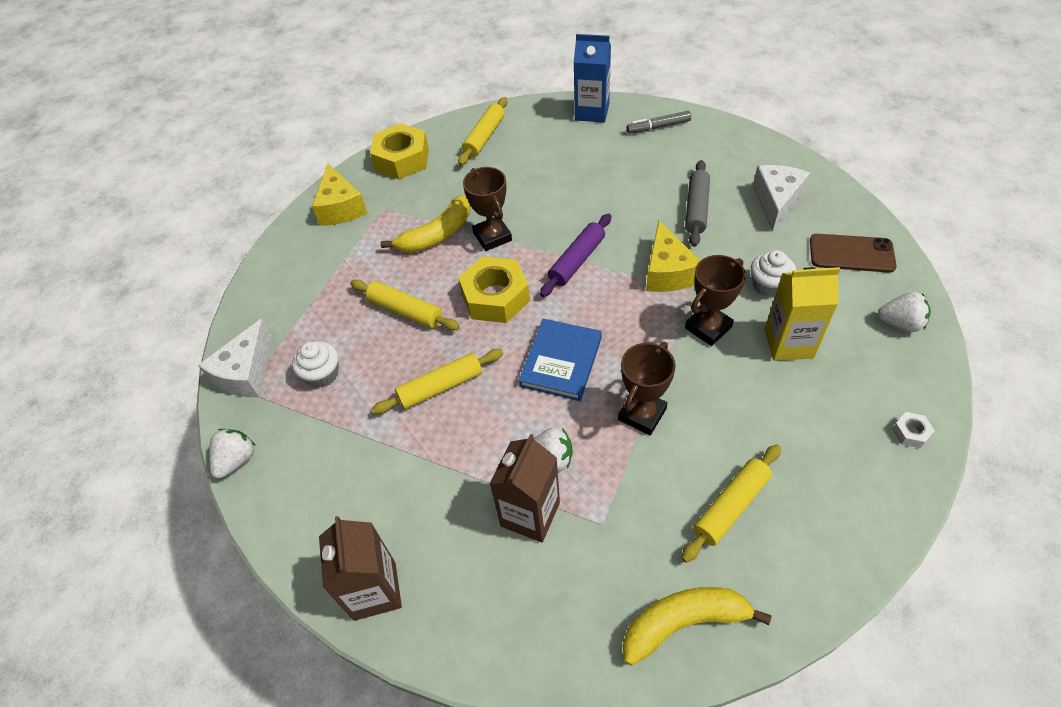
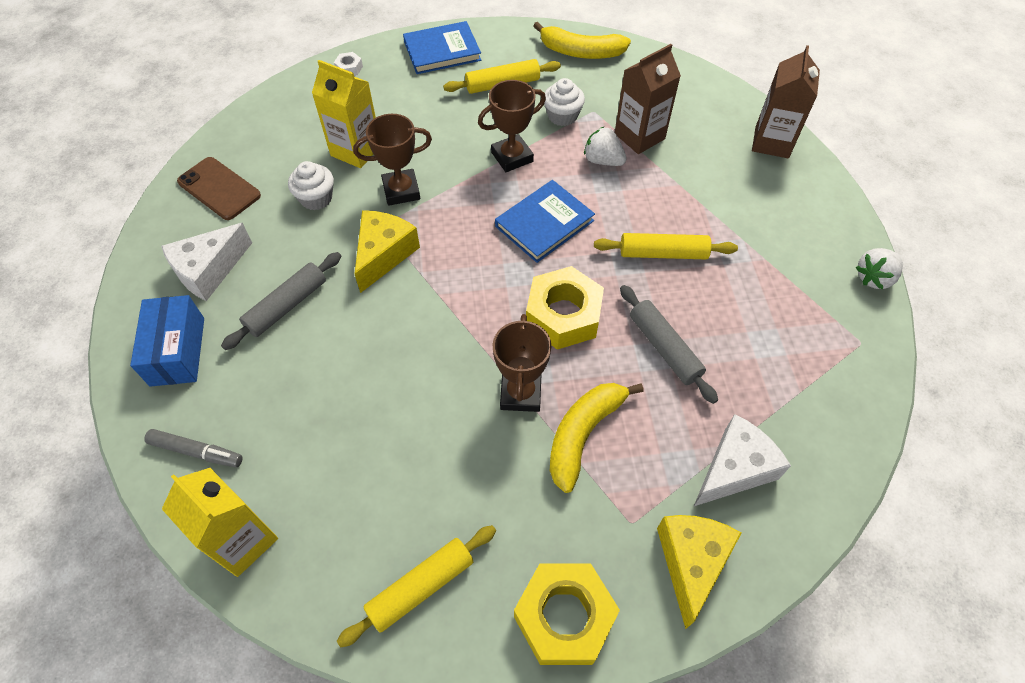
camera: 155 degrees left, 5 degrees up
white cheese [198,318,272,397] -> white cheese moved to [694,414,791,506]
white cupcake [292,341,338,388] -> white cupcake moved to [544,78,585,126]
yellow rolling pin [350,280,460,331] -> grey rolling pin [620,285,718,404]
yellow banana [381,195,470,253] -> yellow banana turned 45 degrees counterclockwise [550,383,644,493]
purple rolling pin [540,213,611,297] -> none
blue carton [574,34,611,123] -> yellow carton [162,468,278,577]
white strawberry [877,292,931,332] -> none
none -> blue box [130,295,204,387]
none -> blue book [403,21,481,74]

